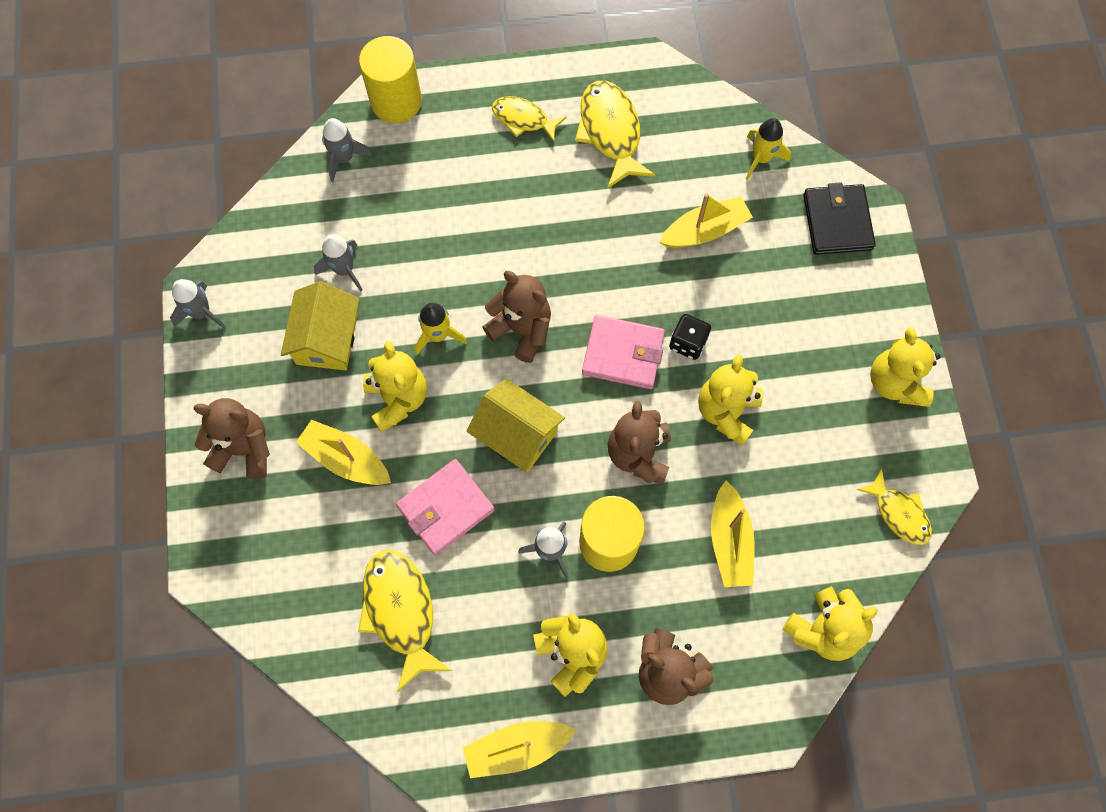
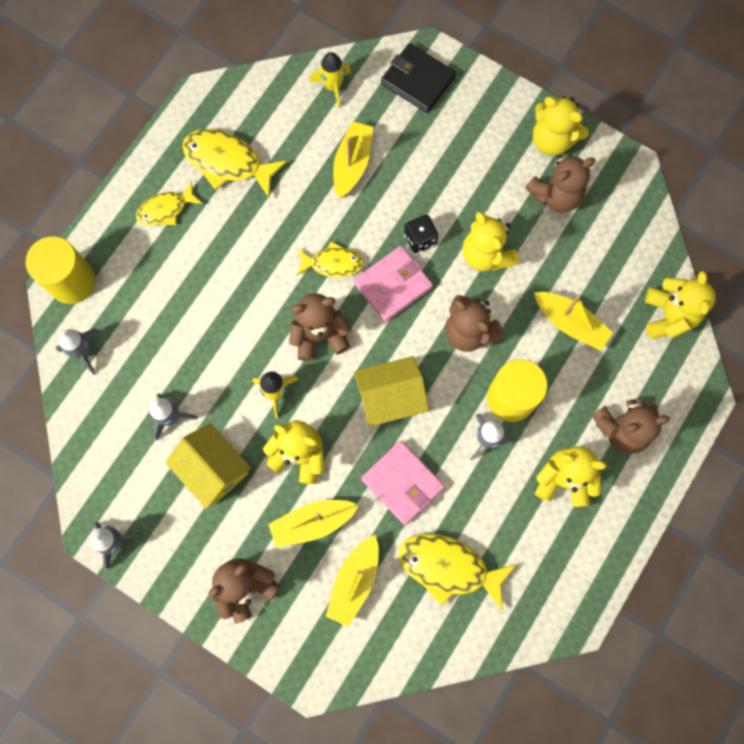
camera: 50 degrees left, 5 degrees up
pink wallet [396,459,495,555] -> pink wallet turned 45 degrees counterclockwise [361,441,445,525]
yellow boat [463,721,576,778] -> yellow boat moved to [326,535,379,627]
yellow fish [856,468,932,545] -> yellow fish moved to [296,241,364,278]
none -> brown teddy bear [525,155,595,212]

